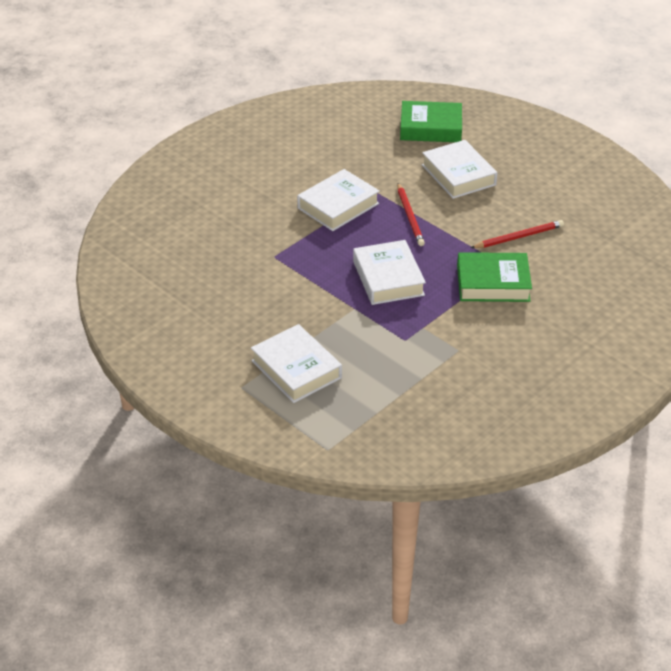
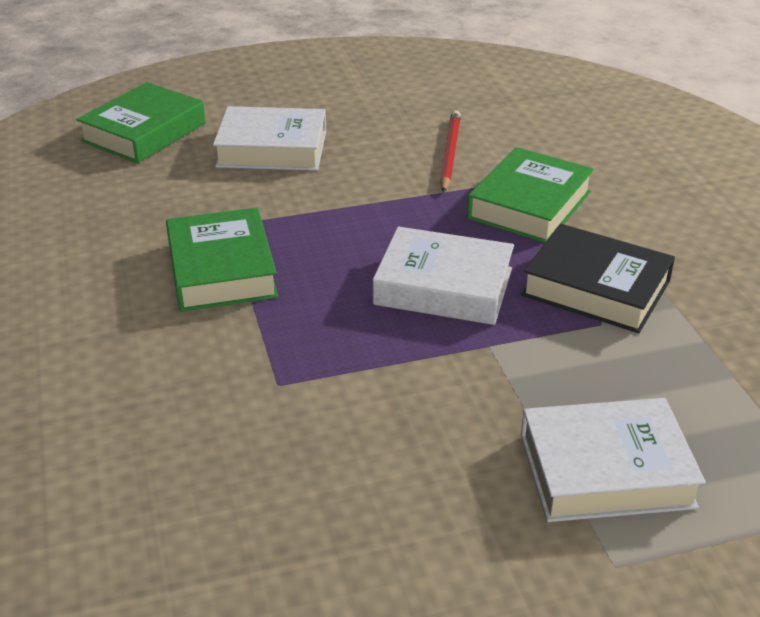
camera: 60 degrees left, 5 degrees down
white book [297,169,380,231] -> green book [166,208,278,312]
red pencil [397,183,425,246] -> none
none -> black book [521,224,675,333]

